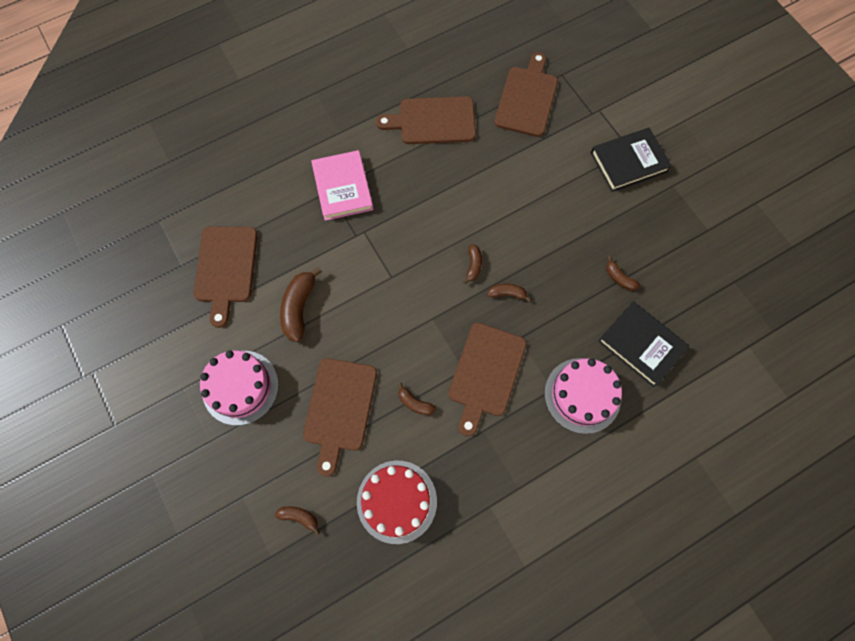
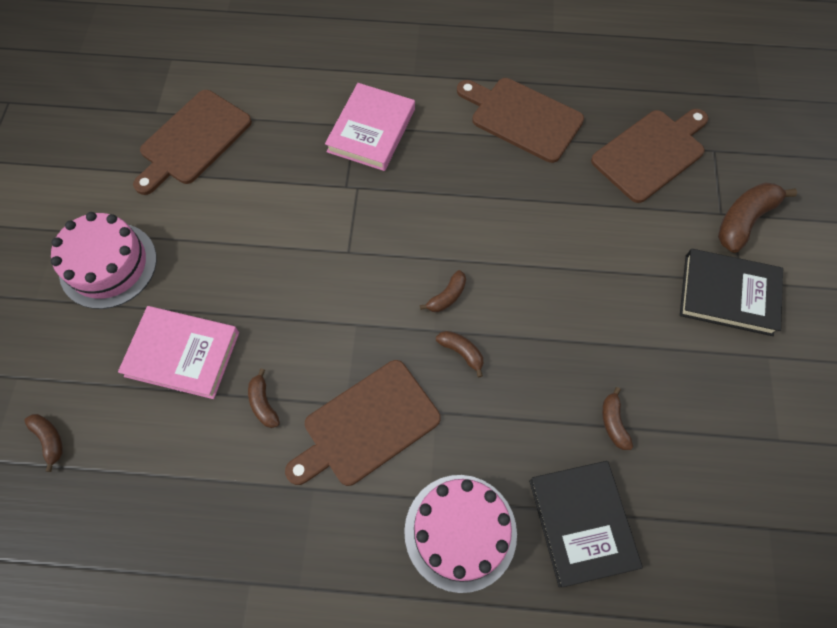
camera: 35 degrees right, 5 degrees down
brown banana [280,267,322,342] -> brown banana moved to [718,182,797,253]
brown cutting board [303,358,377,477] -> pink book [118,306,239,399]
red cake [357,461,437,544] -> none

